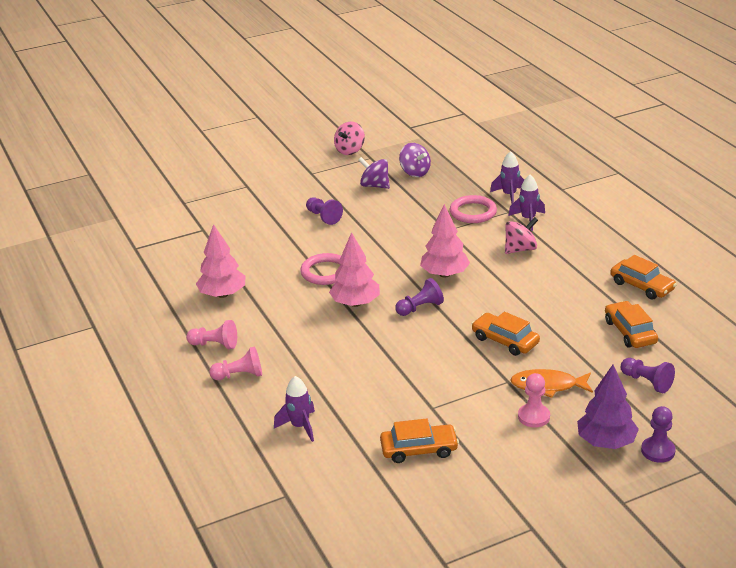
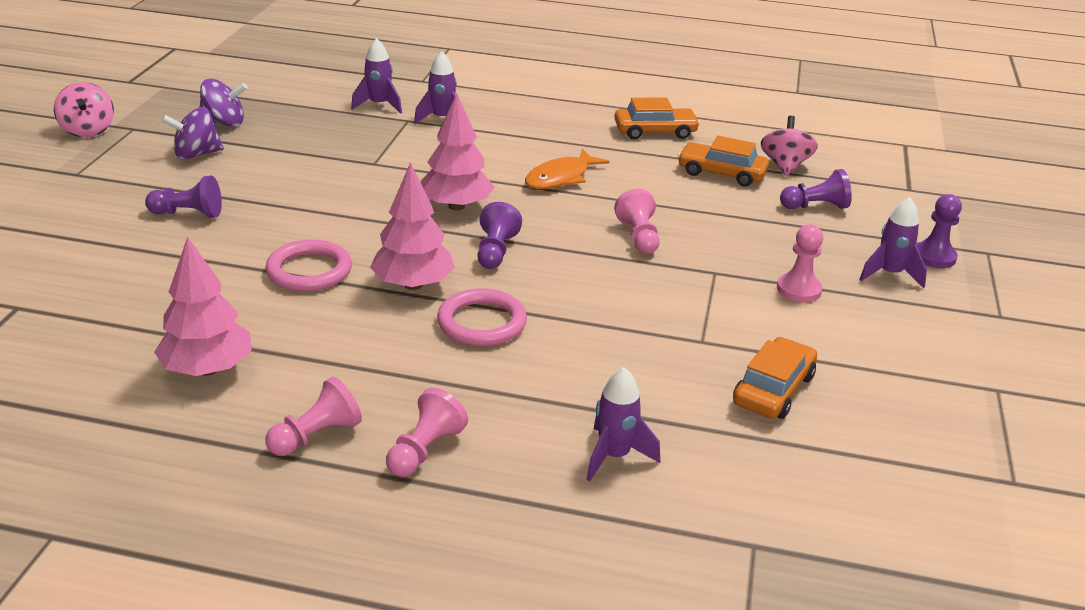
camera: 55 degrees left, 0 degrees up
pink ring [450,195,497,223] -> pink ring moved to [437,288,527,346]
orange car [472,312,540,356] -> pink pawn [614,189,660,254]
pink spinning top [505,217,538,254] -> pink spinning top moved to [761,115,818,176]
orange fish [510,369,593,398] -> orange fish moved to [525,149,609,189]
purple tree [577,365,639,449] -> purple rocket [859,197,927,288]

